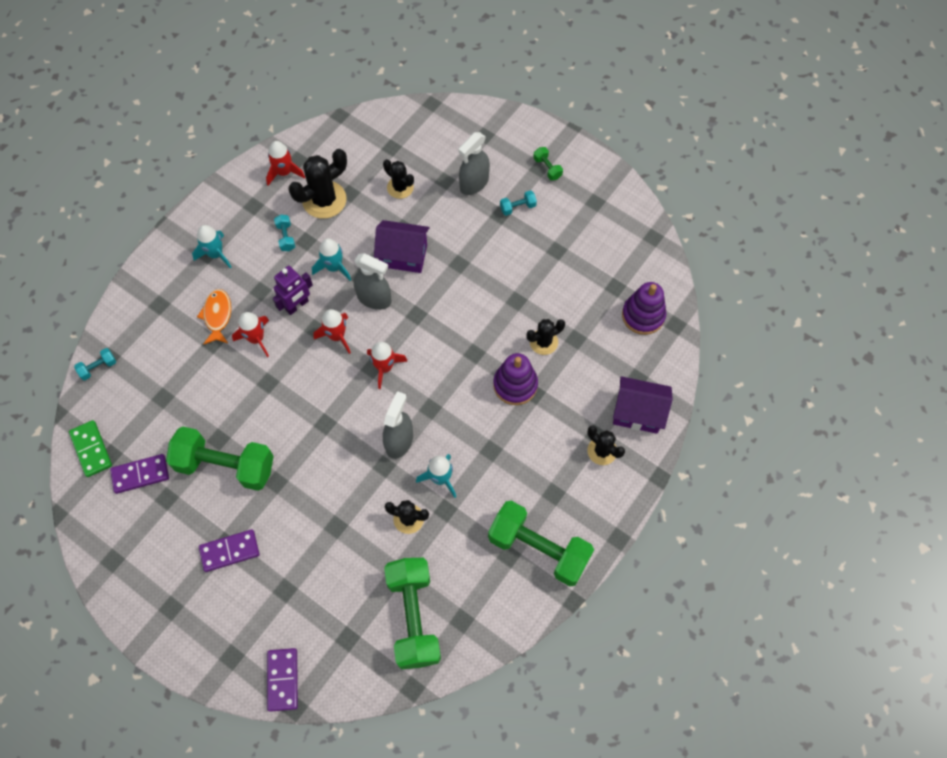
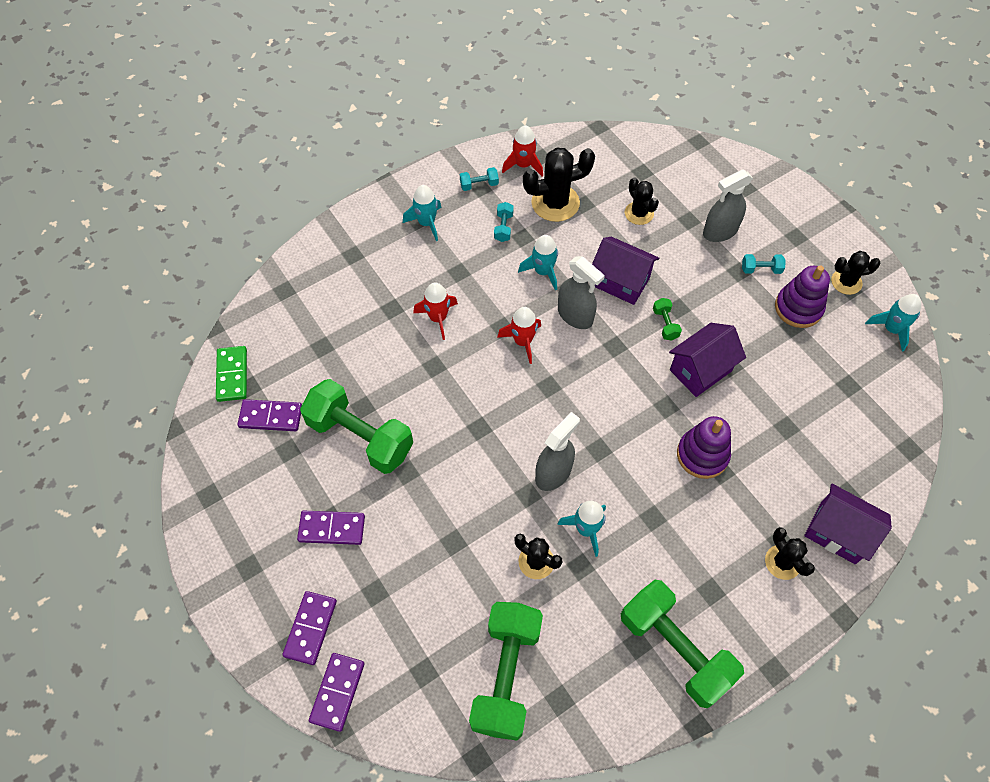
camera: 20 degrees right, 5 degrees down
turquoise dumbbell [74,348,116,380] -> turquoise dumbbell moved to [460,167,499,191]
orange fish [197,289,231,345] -> none
purple robot [273,266,313,315] -> none
red rocket [367,342,408,389] -> none
black cactus [526,319,565,355] -> black cactus moved to [831,251,881,295]
green dumbbell [533,147,563,180] -> green dumbbell moved to [653,298,682,340]
purple stacking toy [622,282,666,335] -> purple stacking toy moved to [775,265,830,328]
none -> purple domino [282,591,337,665]
none -> purple house [669,323,746,397]
none -> turquoise rocket [865,294,921,352]

